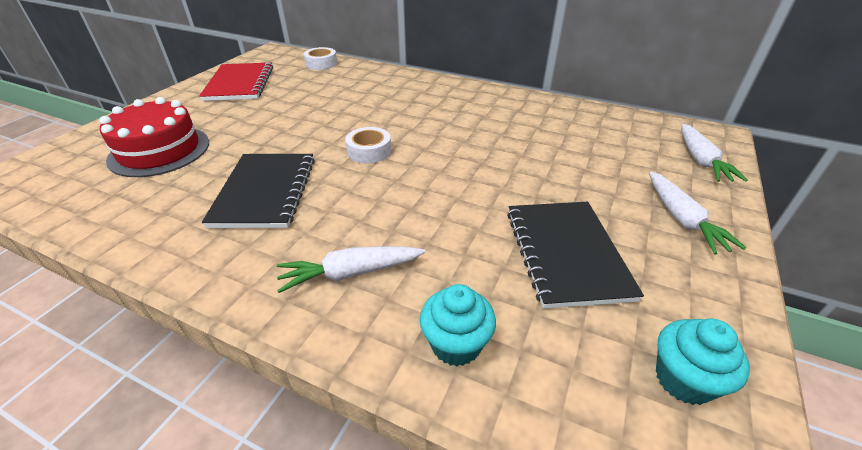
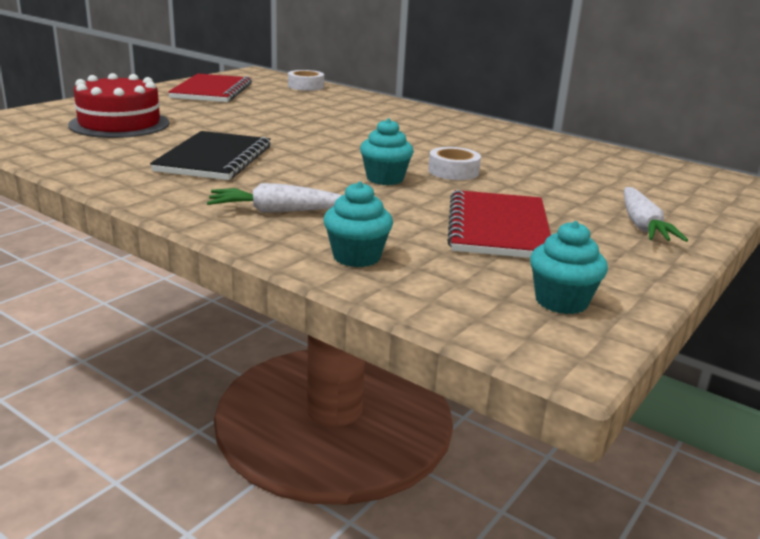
camera: 10 degrees right, 15 degrees down
white tape [345,127,391,164] -> white tape moved to [428,147,481,180]
black notebook [507,202,644,309] -> red notebook [447,190,551,258]
white carrot [681,124,748,182] -> none
none -> turquoise cupcake [360,118,414,185]

